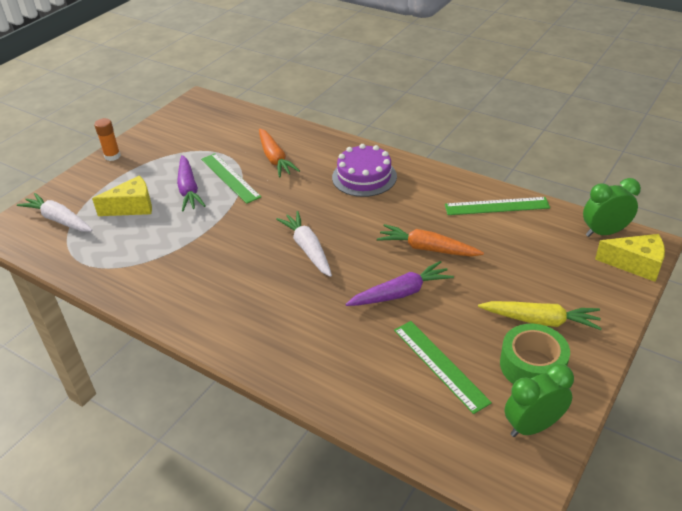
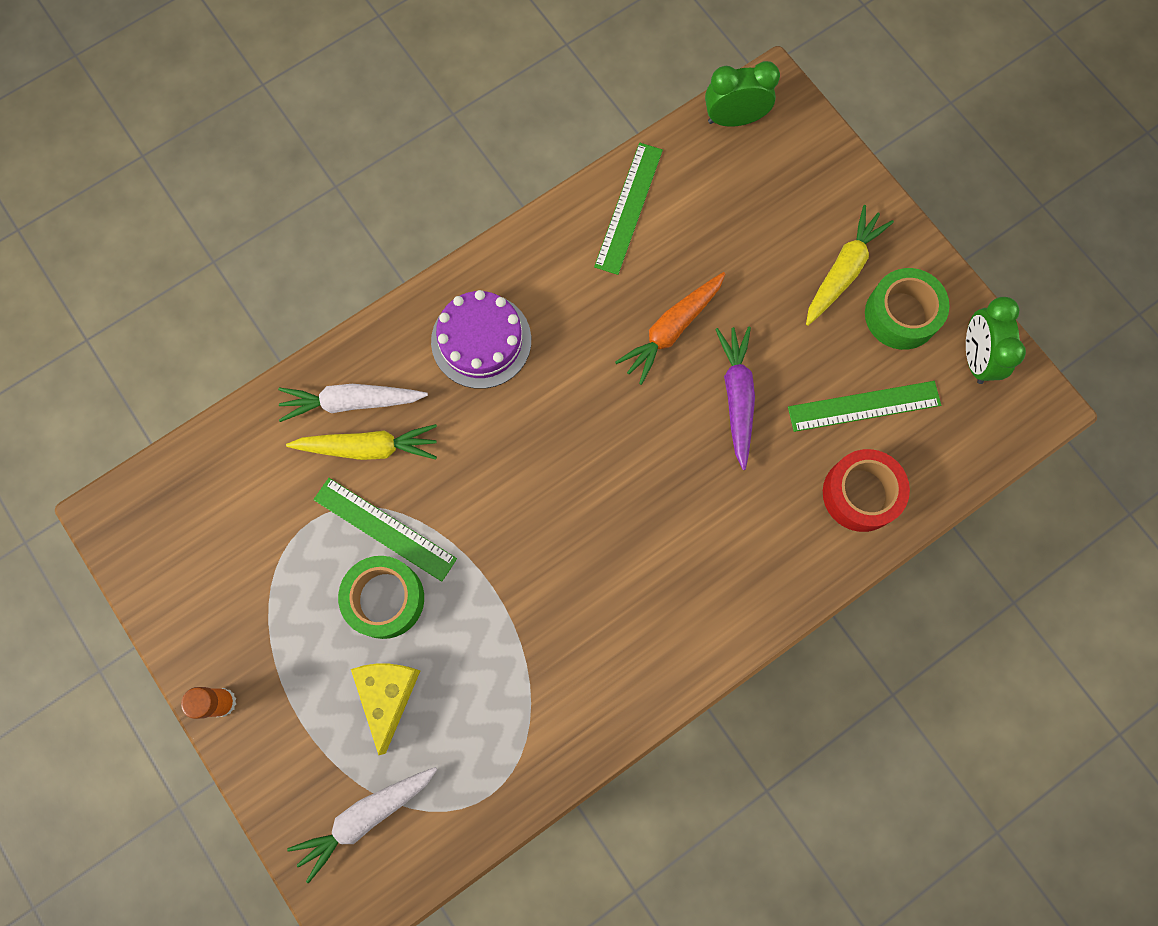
camera: 70 degrees left, 35 degrees up
purple carrot [177,155,206,211] -> green tape [338,556,424,639]
green ruler [201,153,261,204] -> green ruler turned 45 degrees clockwise [313,478,457,582]
orange carrot [259,128,300,177] -> yellow carrot [286,424,437,460]
white carrot [276,211,332,277] -> white carrot moved to [278,384,428,422]
green clock [583,178,641,237] -> green clock turned 75 degrees clockwise [705,61,780,127]
yellow cheese [595,234,665,282] -> none
none -> red tape [823,449,910,532]

